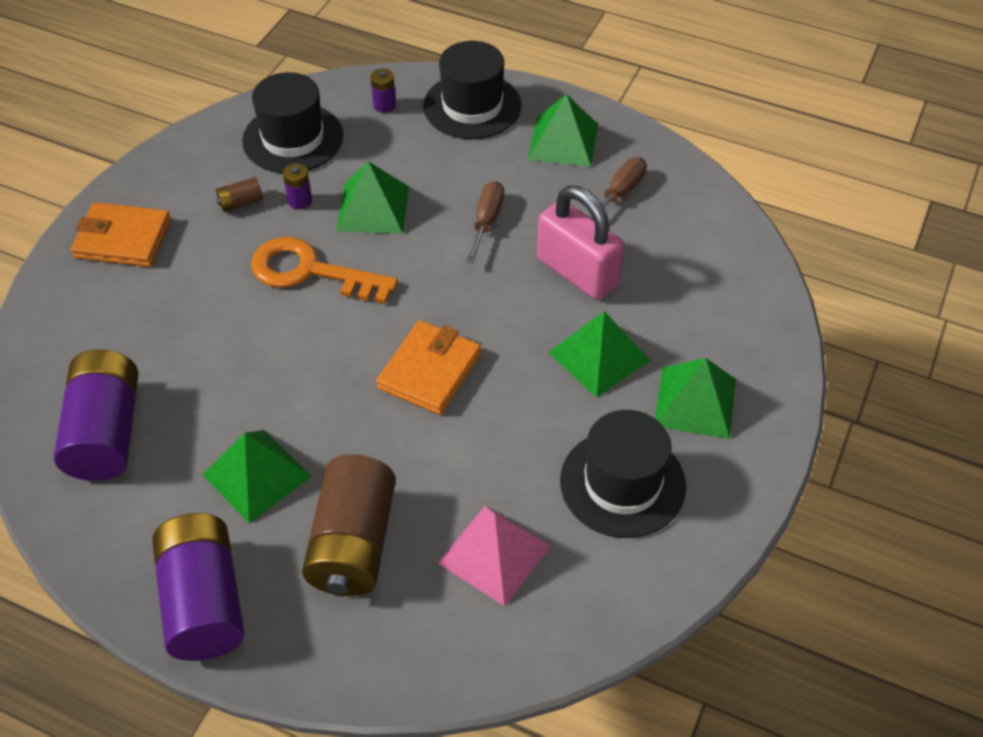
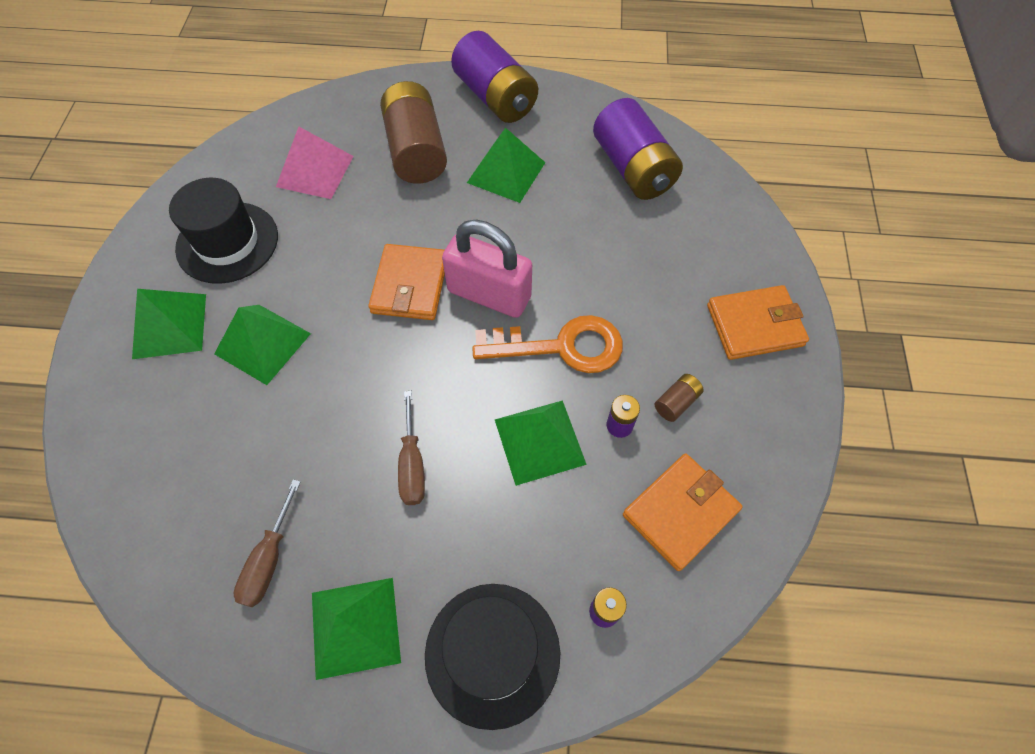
camera: 160 degrees right, 10 degrees up
black hat [242,72,343,173] -> orange wallet [623,454,743,571]
pink padlock [537,185,624,300] -> pink padlock moved to [442,219,532,318]

